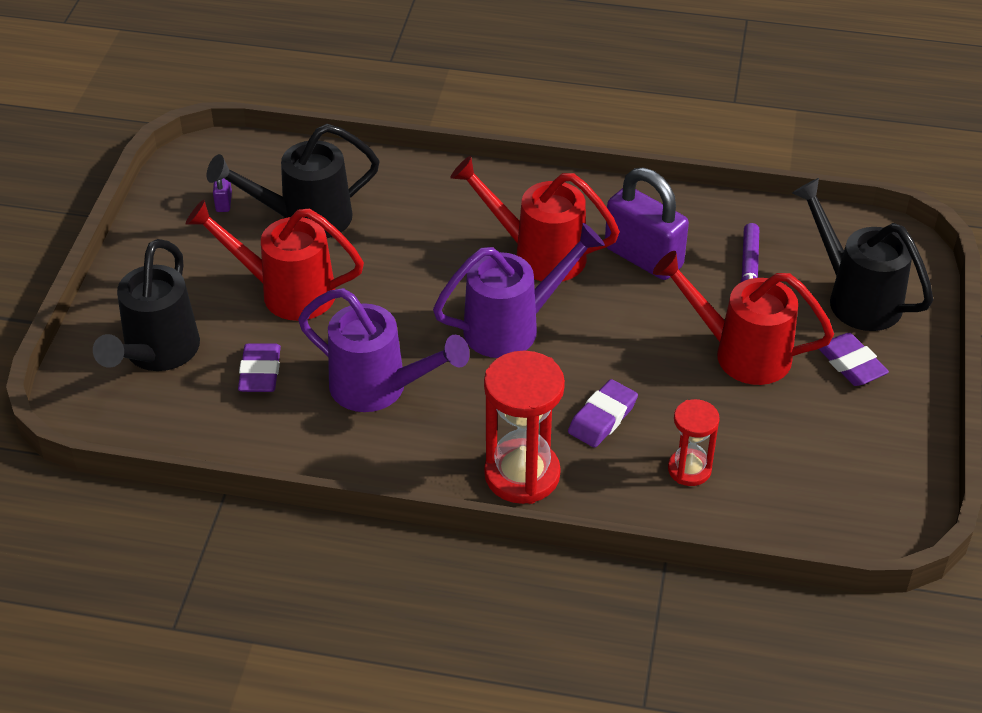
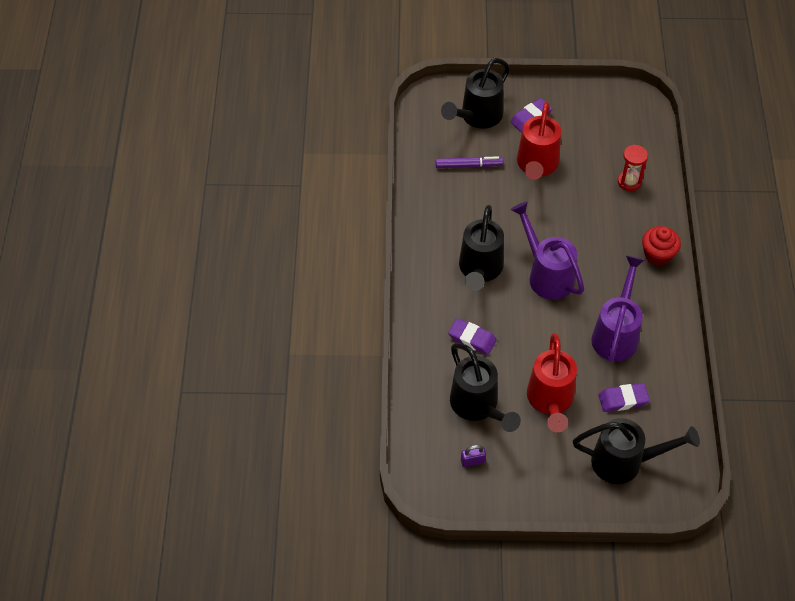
camera: 100 degrees left, 10 degrees up
red watering can [450,156,620,282] -> black watering can [459,205,504,291]
red hourglass [484,351,565,504] -> red cupcake [642,226,681,266]
purple eraser [568,379,638,448] -> purple eraser moved to [448,318,497,355]
purple padlock [605,168,689,280] -> none

